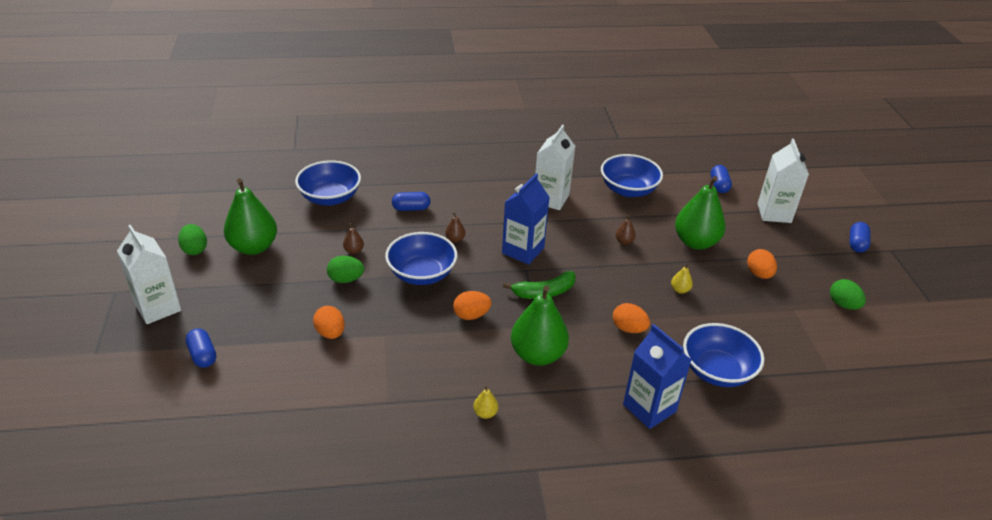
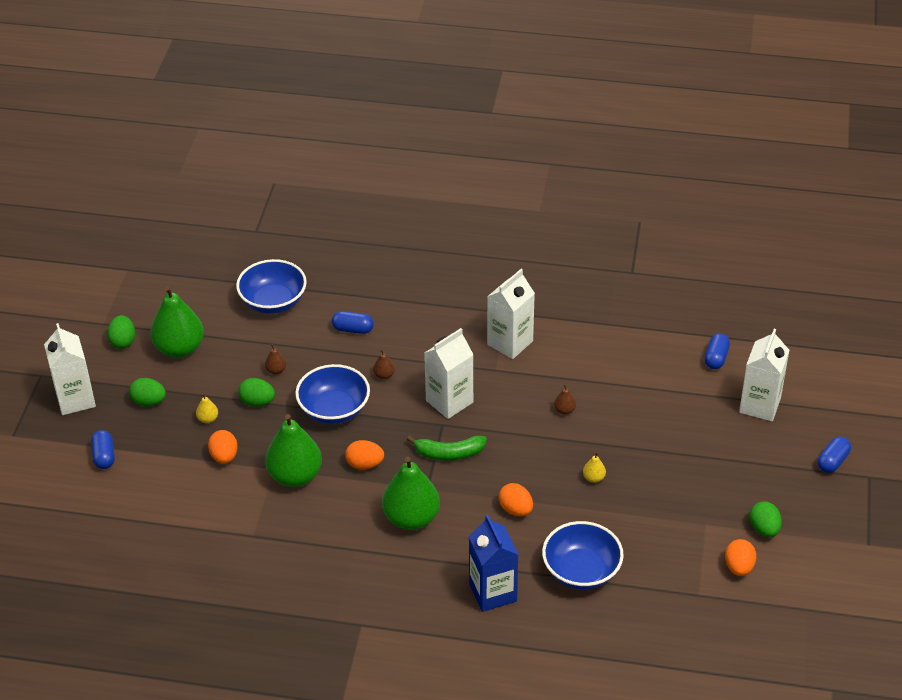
camera: 20 degrees right, 5 degrees up
yellow pear [473,385,498,419] -> yellow pear moved to [196,393,218,423]
blue carton [502,173,550,265] -> white carton [424,328,474,419]
blue bowl [601,154,663,197] -> none
green pear [675,176,726,250] -> green pear moved to [265,414,322,487]
orange egg [747,249,777,279] -> orange egg moved to [725,539,756,576]
none -> green egg [129,378,166,406]

